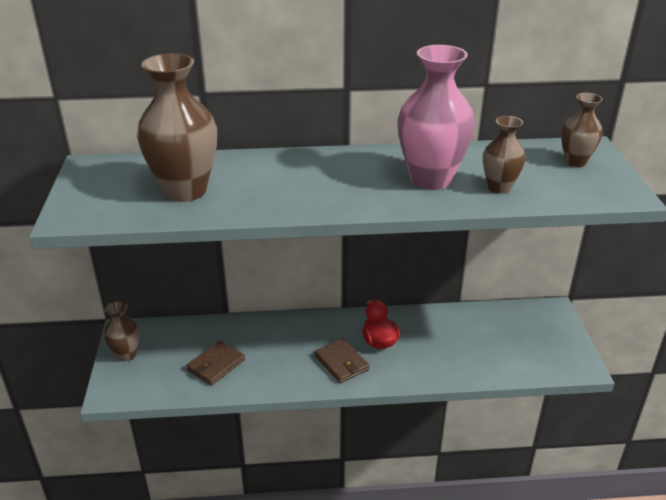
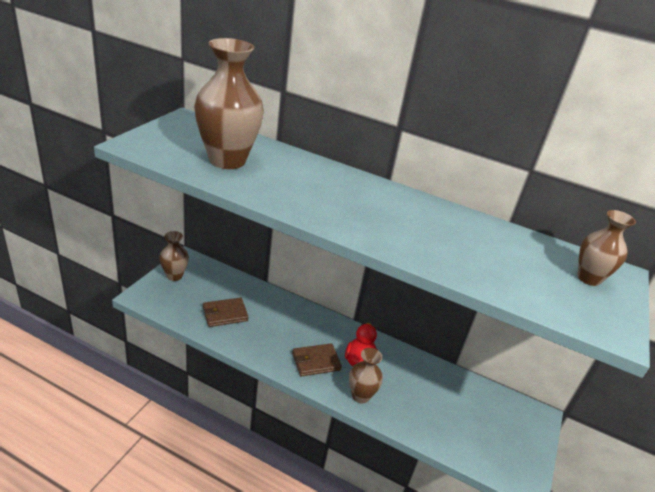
camera: 25 degrees right, 0 degrees up
brown wallet [315,338,370,383] -> brown wallet turned 75 degrees clockwise [292,343,342,376]
pink vase [397,45,475,190] -> none
brown vase [483,116,526,194] -> brown vase moved to [349,348,383,403]

